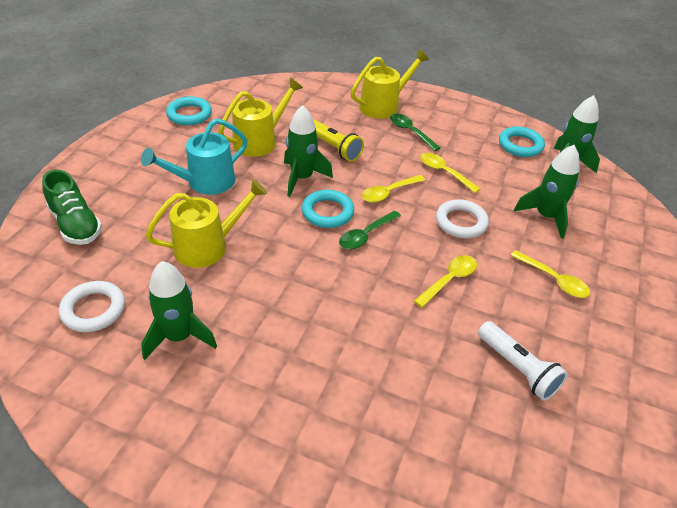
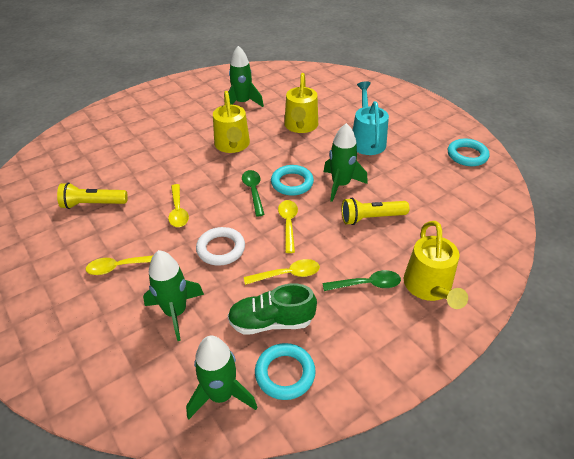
camera: 125 degrees right, 0 degrees up
green shoe [42,170,102,245] -> green shoe moved to [227,284,317,335]
white ring [59,281,125,332] -> none
yellow watering can [218,78,303,157] -> yellow watering can moved to [213,91,250,153]
white flashlight [478,321,568,401] -> yellow flashlight [57,182,128,209]

